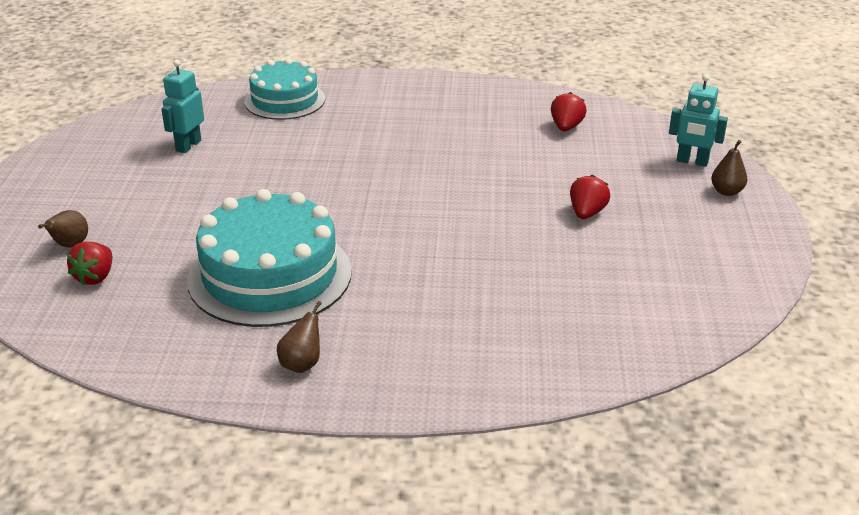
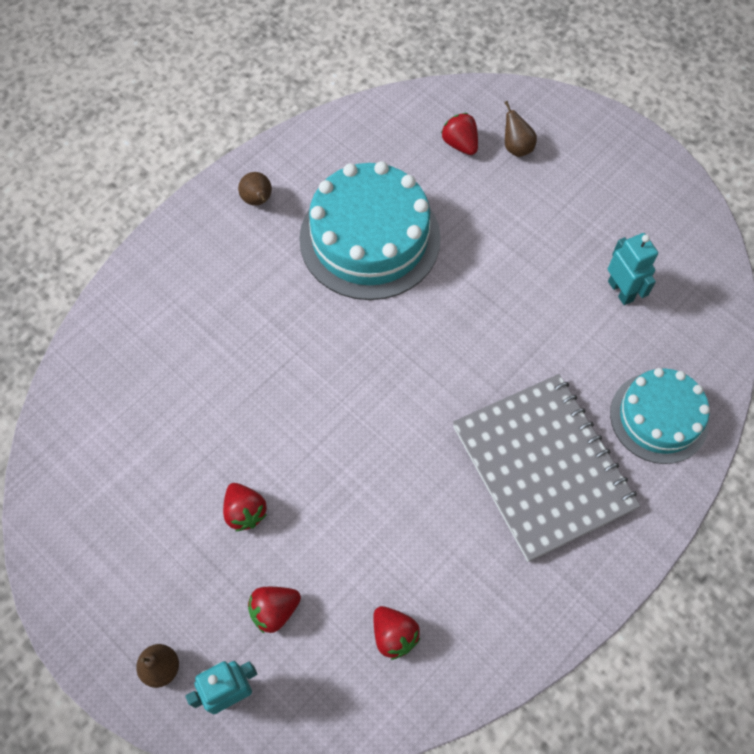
camera: 130 degrees right, 30 degrees up
none -> red strawberry [248,587,301,634]
none -> grey notebook [453,374,640,562]

